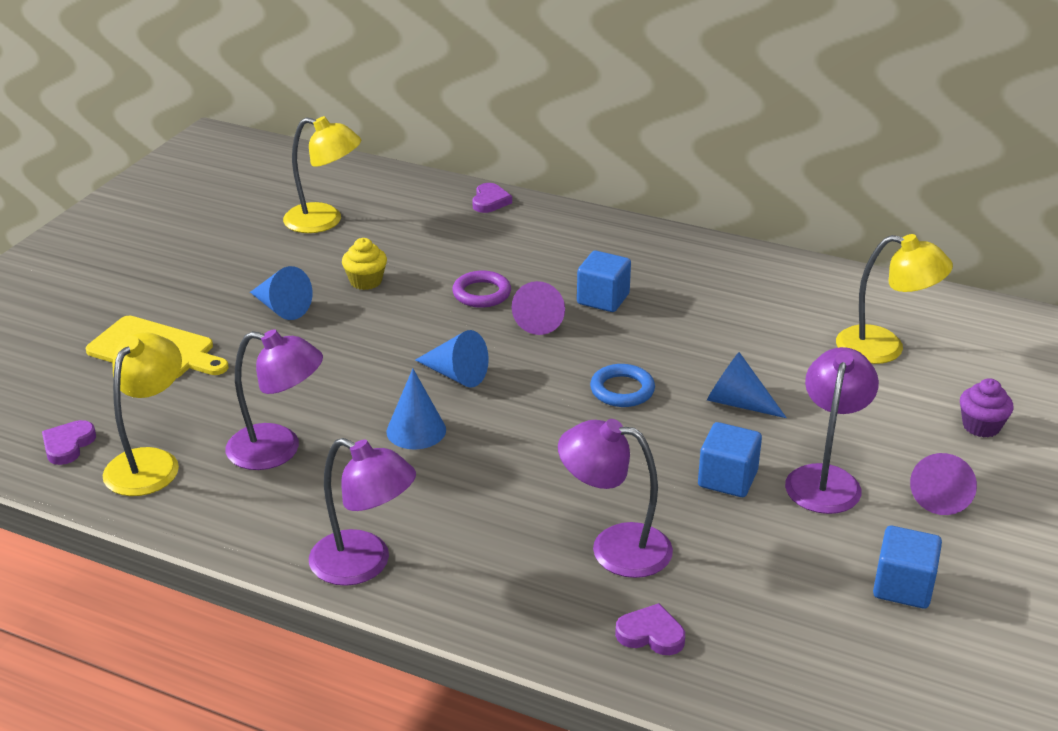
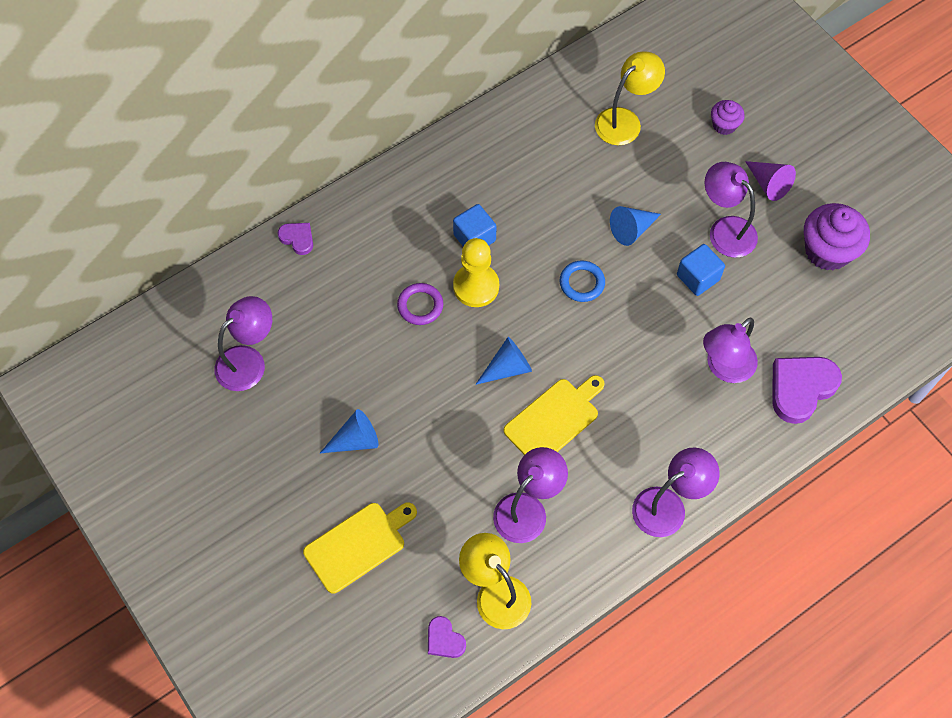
camera: 60 degrees left, 30 degrees up
yellow lamp [283,116,361,233] -> purple lamp [214,296,272,391]
yellow cupcake [342,238,387,290] -> none
blue cone [386,368,446,450] -> yellow cutting board [504,375,605,455]
purple cone [512,281,565,335] -> yellow pawn [453,238,499,307]
purple heart [615,603,685,655] -> purple heart [772,357,842,424], size x1.88
blue cube [873,526,942,609] -> purple cupcake [804,203,870,270]

